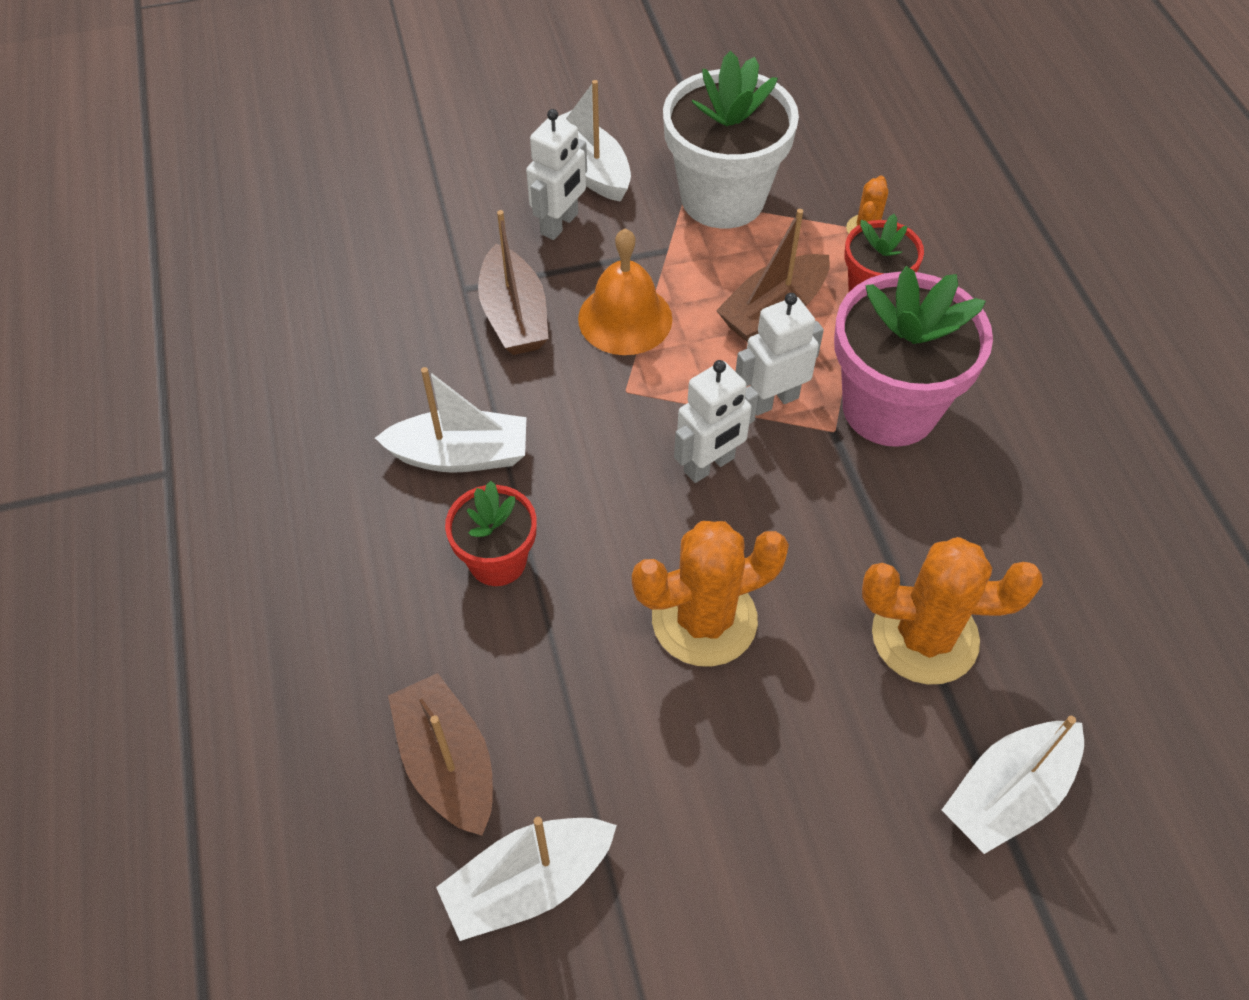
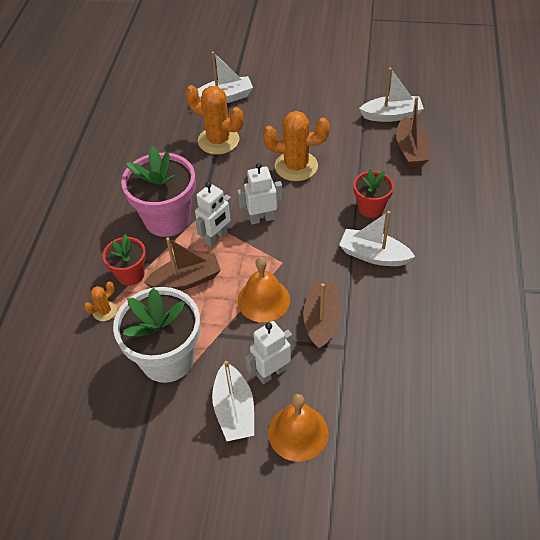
camera: 155 degrees left, 5 degrees down
white robot [736,293,824,416] -> white robot turned 45 degrees counterclockwise [195,182,232,247]
none -> orange bell [268,394,329,462]

